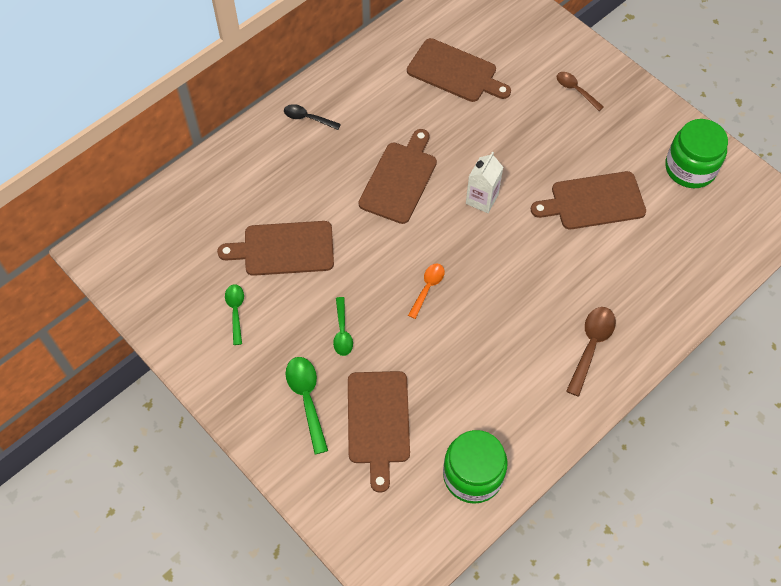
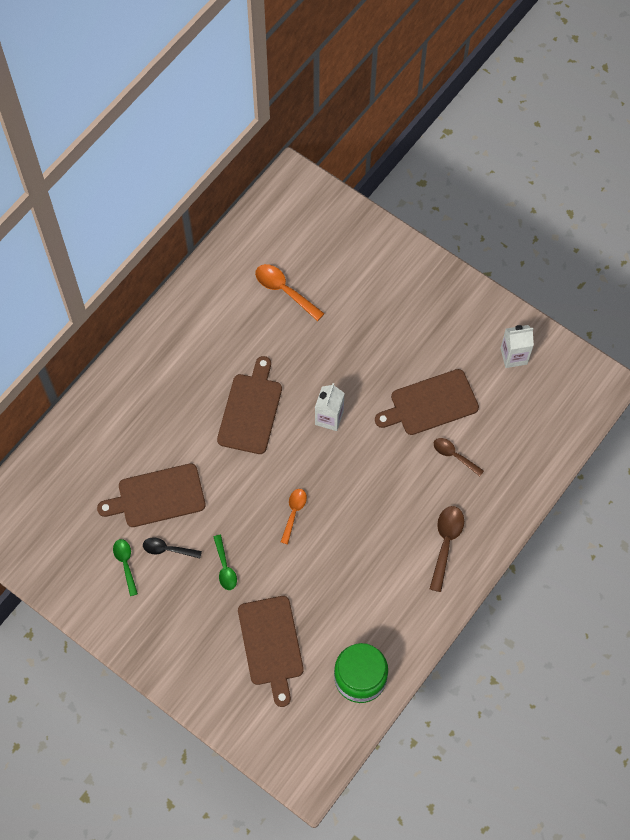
camera: 10 degrees left, 5 degrees up
black spoon [284,104,341,130] -> black spoon moved to [143,537,202,558]
green spoon [285,357,328,454] -> none
brown cutting board [407,38,511,102] -> orange spoon [255,264,325,321]
brown spoon [557,72,604,111] -> brown spoon moved to [434,438,484,476]
green jar [665,119,728,188] -> white carton [500,325,534,368]

